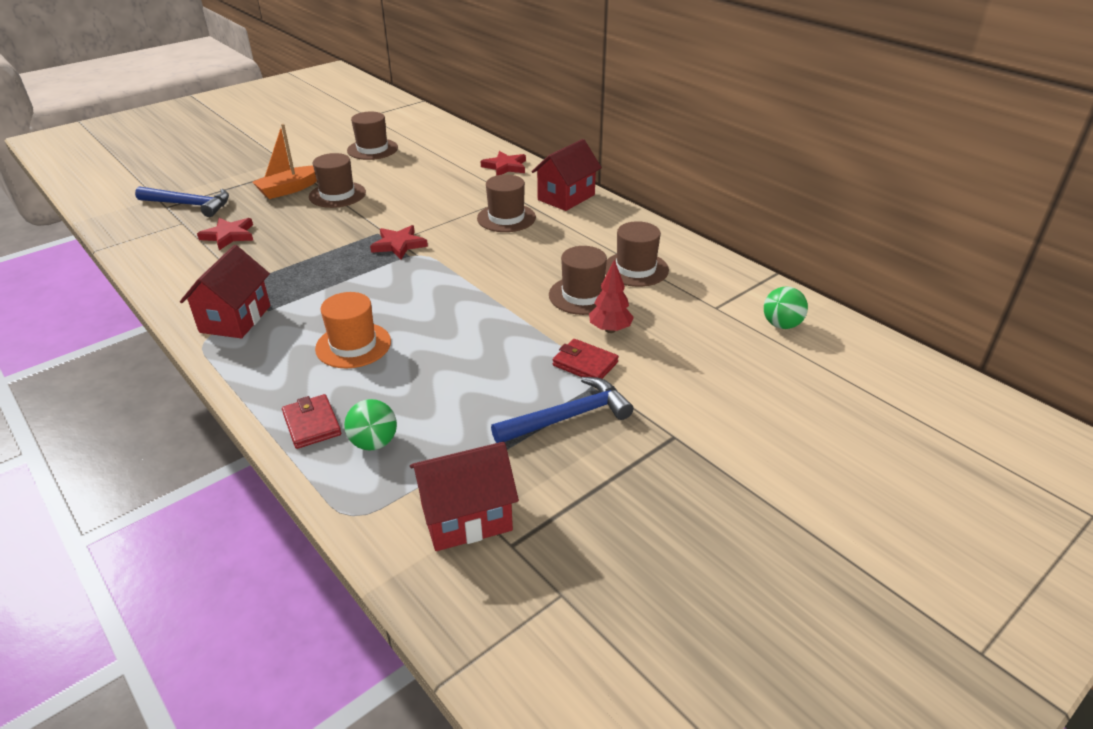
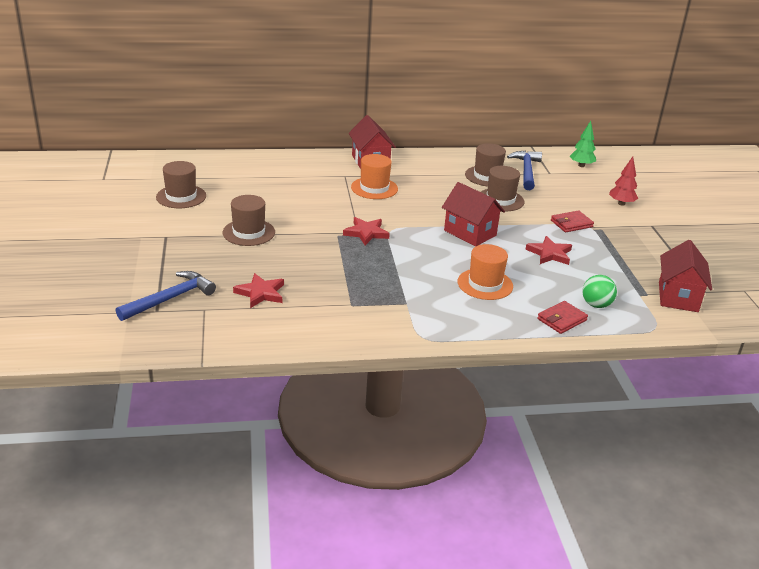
camera: 60 degrees left, 5 degrees down
red house [180,245,270,338] -> red house moved to [442,182,505,246]
orange boat [252,124,317,199] -> none
red wallet [282,394,341,449] -> red wallet turned 45 degrees counterclockwise [537,301,588,334]
brown hat [477,174,536,232] -> orange hat [351,154,398,199]
red star [480,151,526,176] -> red star moved to [525,236,572,265]
blue hammer [491,377,633,443] -> blue hammer moved to [507,151,542,190]
red tree [589,260,634,333] -> red tree moved to [609,157,638,206]
green ball [764,286,808,329] -> green tree [570,121,596,167]

